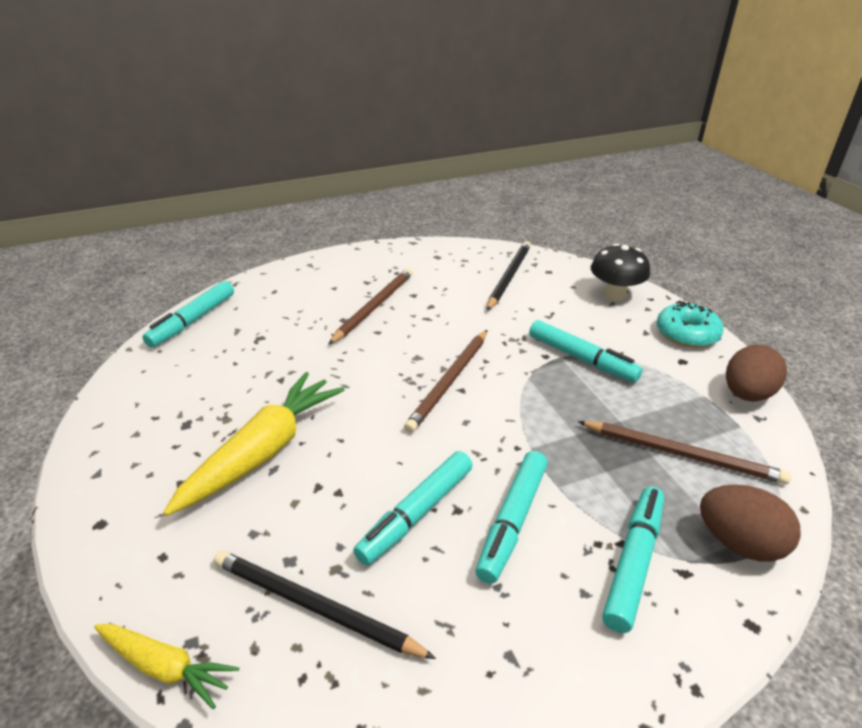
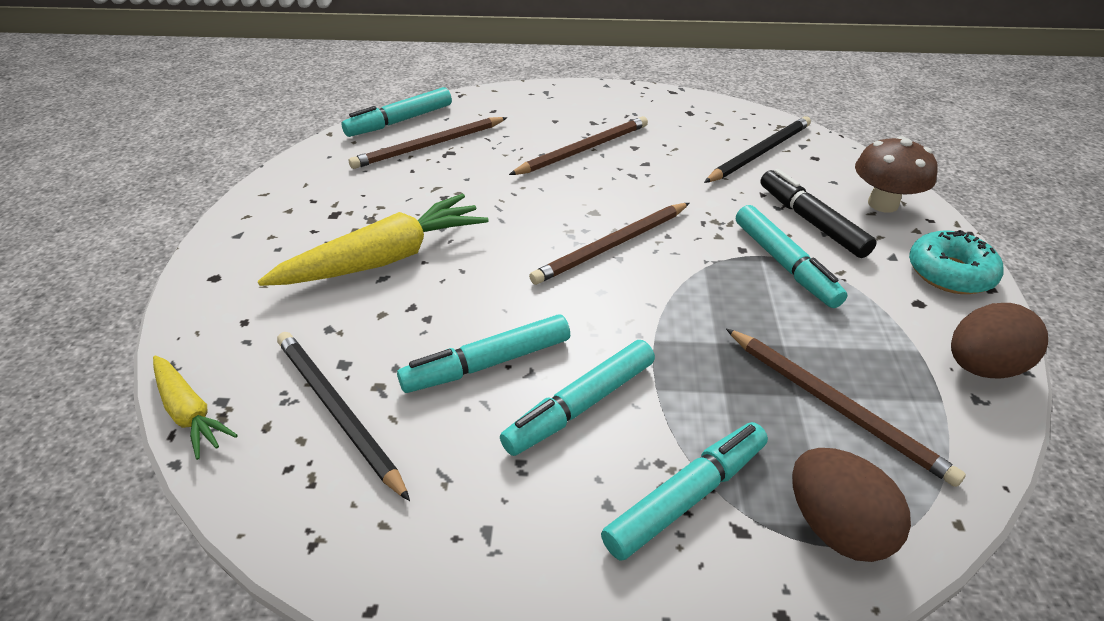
camera: 25 degrees right, 5 degrees up
black mushroom [591,244,650,301] -> brown mushroom [855,136,938,213]
none -> brown pencil [349,117,507,169]
none -> black marker [760,169,877,258]

